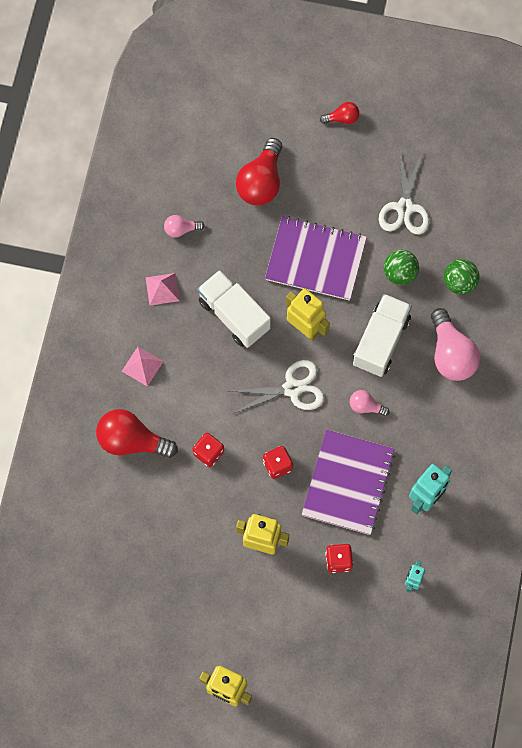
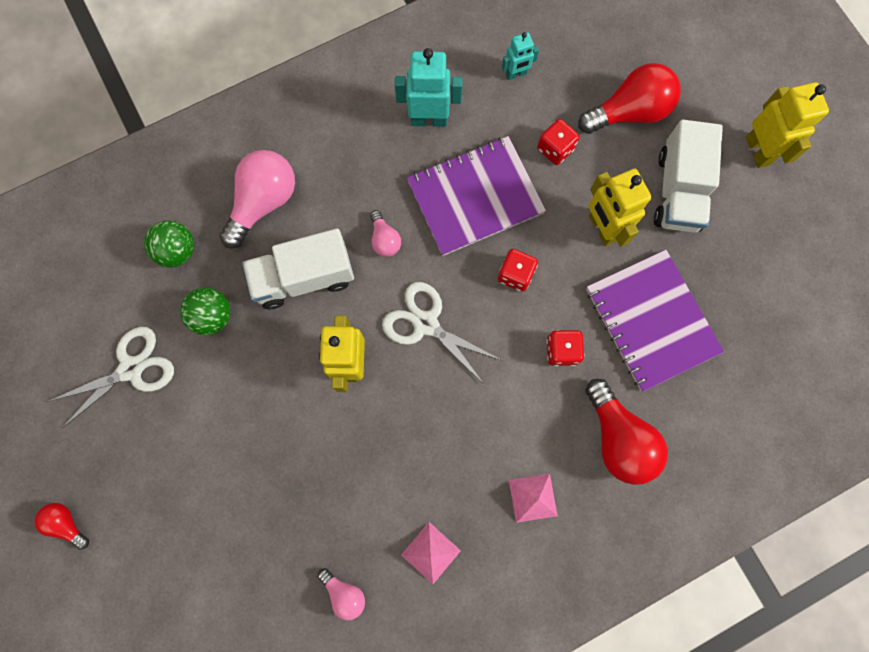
camera: 130 degrees left, 5 degrees up
white truck [197,270,271,348] -> white truck moved to [654,120,723,233]
red light bulb [236,138,282,205] -> red light bulb moved to [578,63,681,134]
purple notebook [265,216,367,301] -> purple notebook moved to [586,250,724,392]

